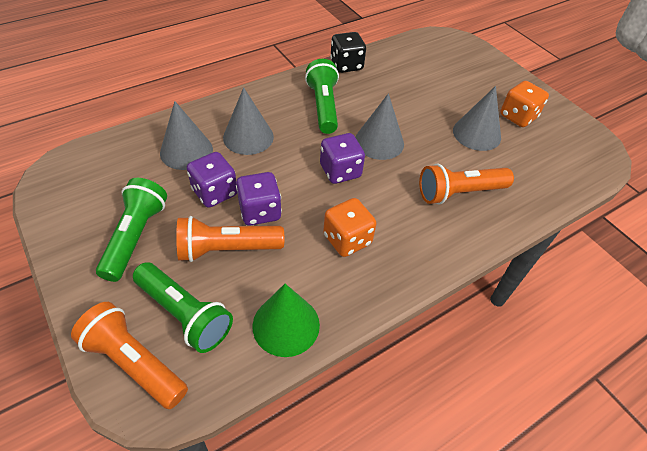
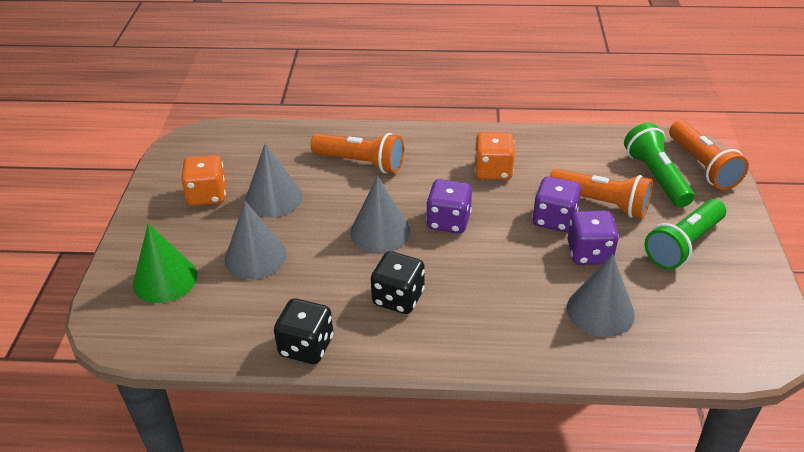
camera: 140 degrees left, 10 degrees down
grey cone [223,87,274,155] -> grey cone moved to [225,201,287,279]
green cone [252,284,320,357] -> green cone moved to [133,223,197,303]
green flashlight [305,59,339,134] -> black dice [371,251,425,314]

